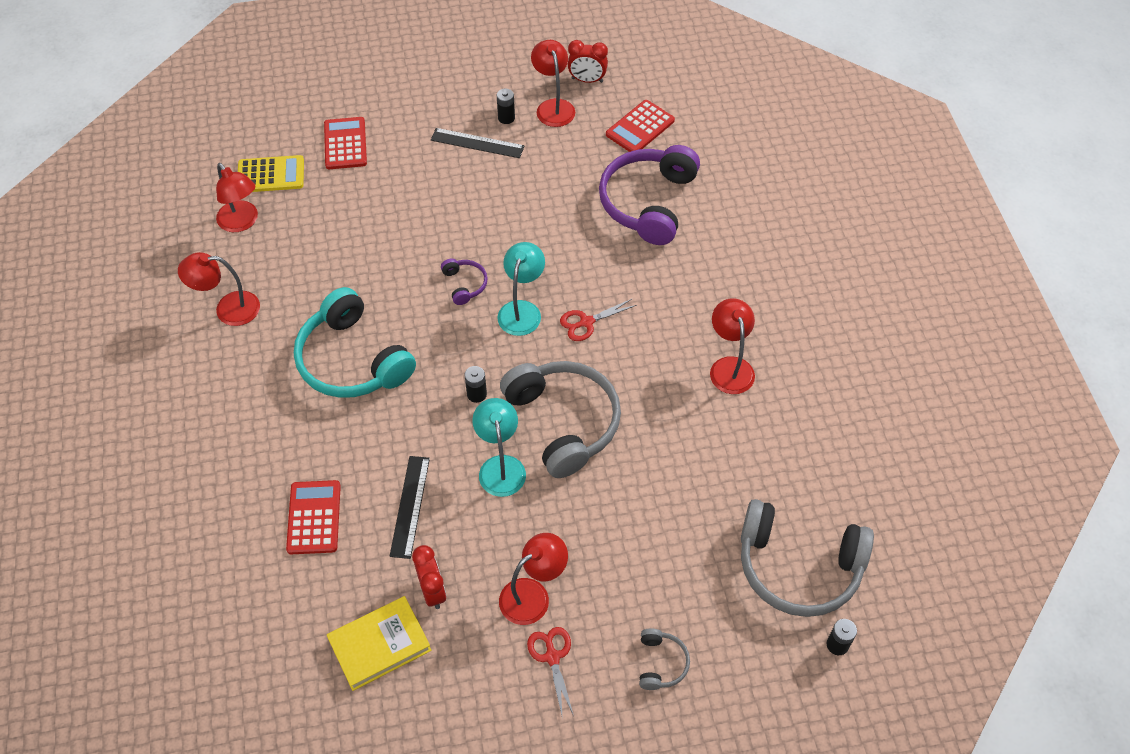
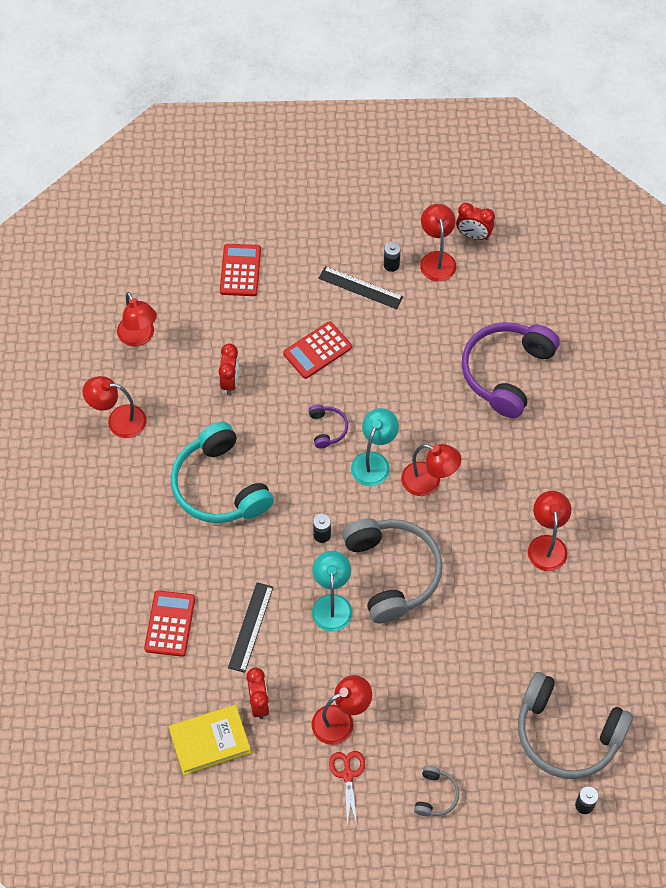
camera: 10 degrees right, 5 degrees up
yellow calculator [238,155,304,192] -> none
red scissors [560,298,637,341] -> red lamp [401,444,461,496]
red calculator [606,100,675,152] -> red calculator moved to [283,321,352,379]
none -> red clock [219,344,239,395]

